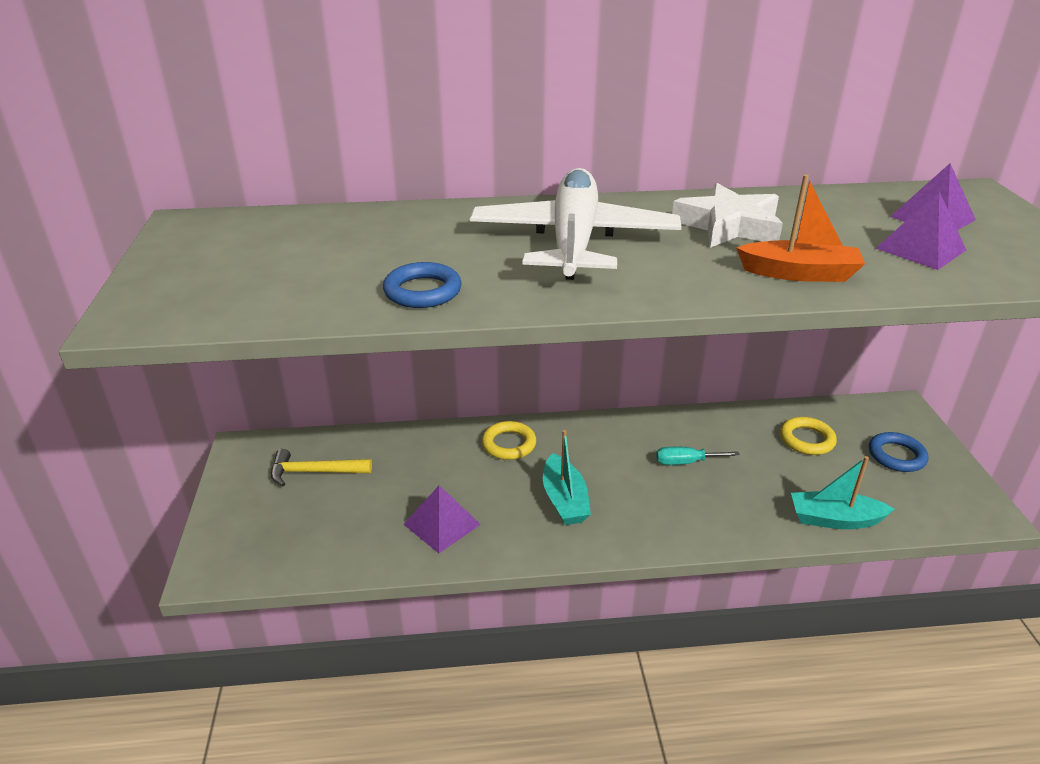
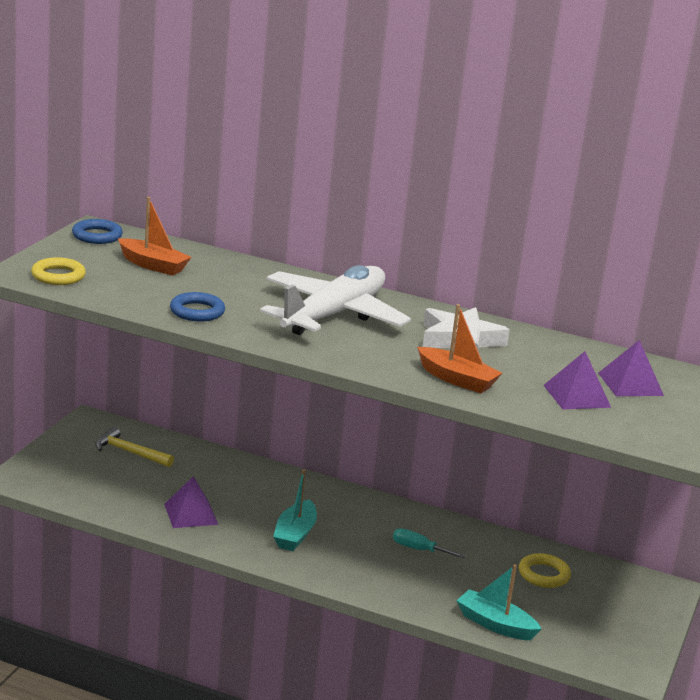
camera: 25 degrees right, 10 degrees down
yellow ring [482,421,536,460] -> yellow ring moved to [31,257,86,285]
blue ring [869,432,929,472] -> blue ring moved to [72,219,123,244]
none -> orange boat [118,197,191,276]

